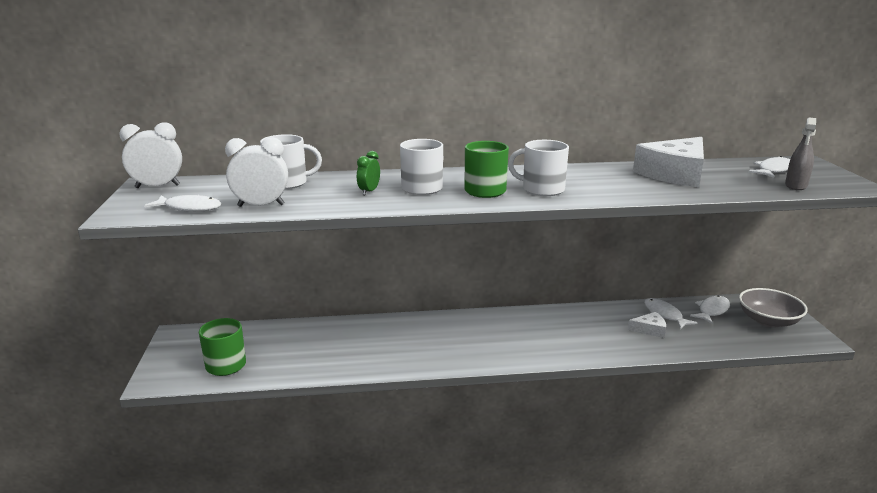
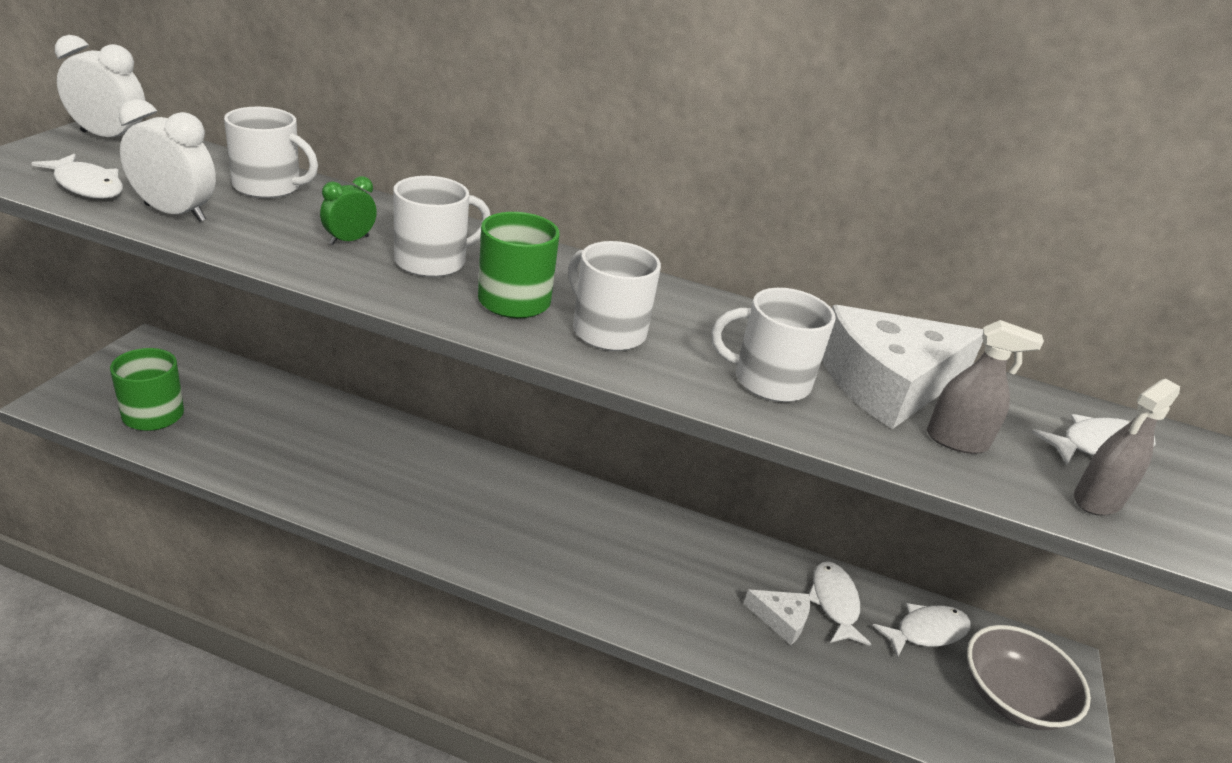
camera: 20 degrees right, 10 degrees up
none -> white mug [712,288,836,402]
none -> grey spray bottle [927,320,1044,454]

